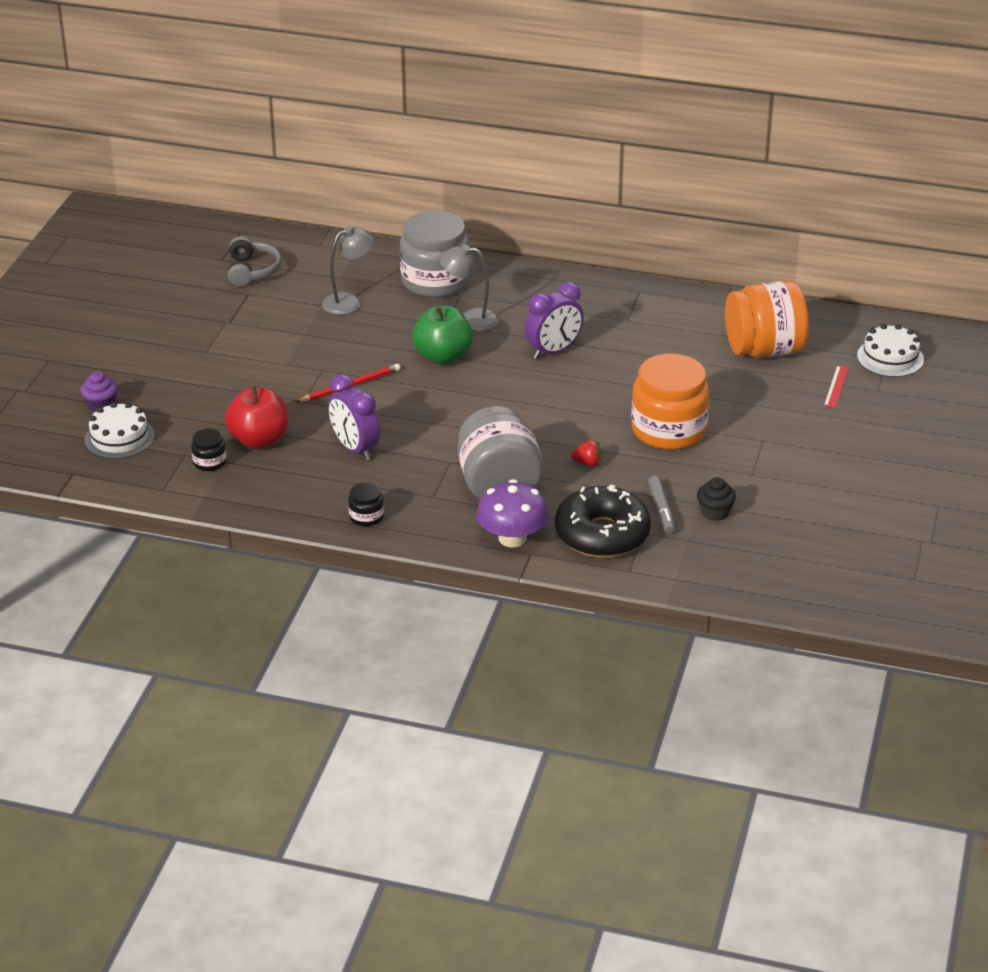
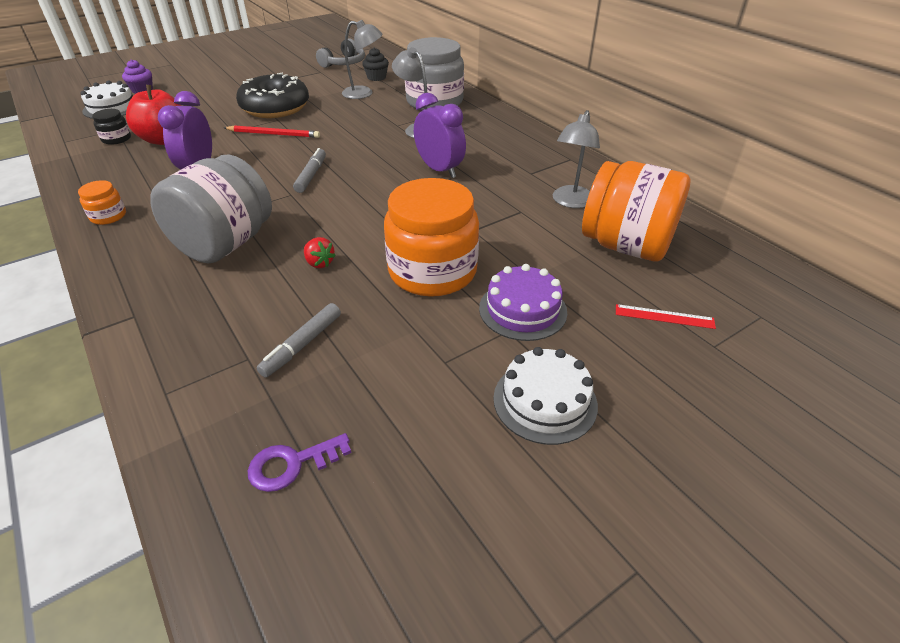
camera: 40 degrees right, 5 degrees up
black jar [348,482,384,527] -> orange jar [78,180,126,225]
green apple [412,306,473,364] -> none
purple mushroom [476,479,549,547] -> none
purple clock [524,282,584,359] -> purple clock turned 135 degrees counterclockwise [414,93,466,178]
black donut [555,485,651,558] -> black donut moved to [236,73,309,118]
black cupcake [697,477,736,521] -> black cupcake moved to [362,48,389,81]
red ruler [824,365,849,408] -> red ruler turned 45 degrees clockwise [616,304,716,329]
white cake [857,324,924,377] -> white cake moved to [493,347,598,445]
none -> purple key [248,433,352,492]
none -> grey marker [293,148,326,193]
none -> purple cake [479,264,567,341]
none -> grey lamp [553,110,600,208]

